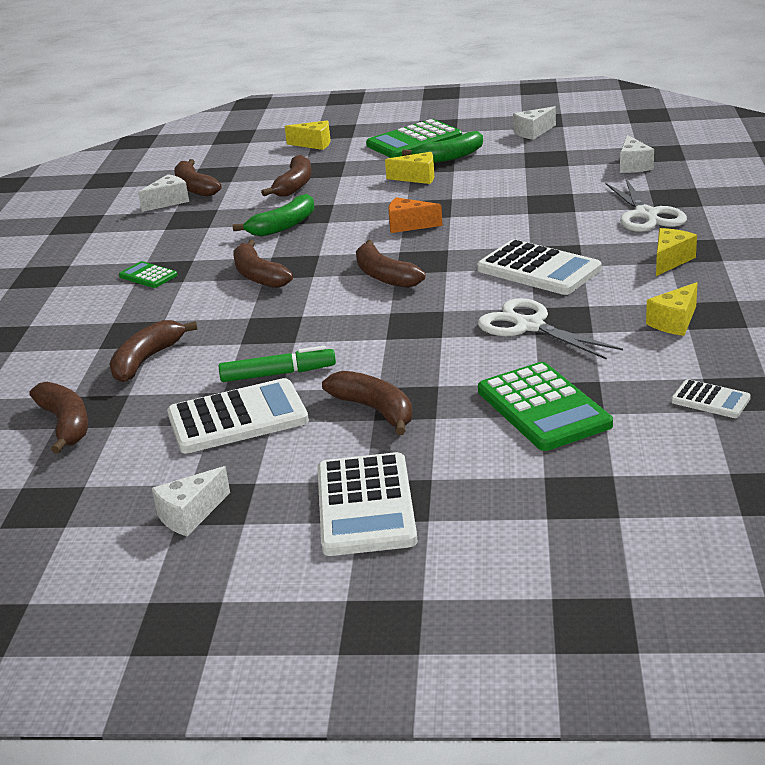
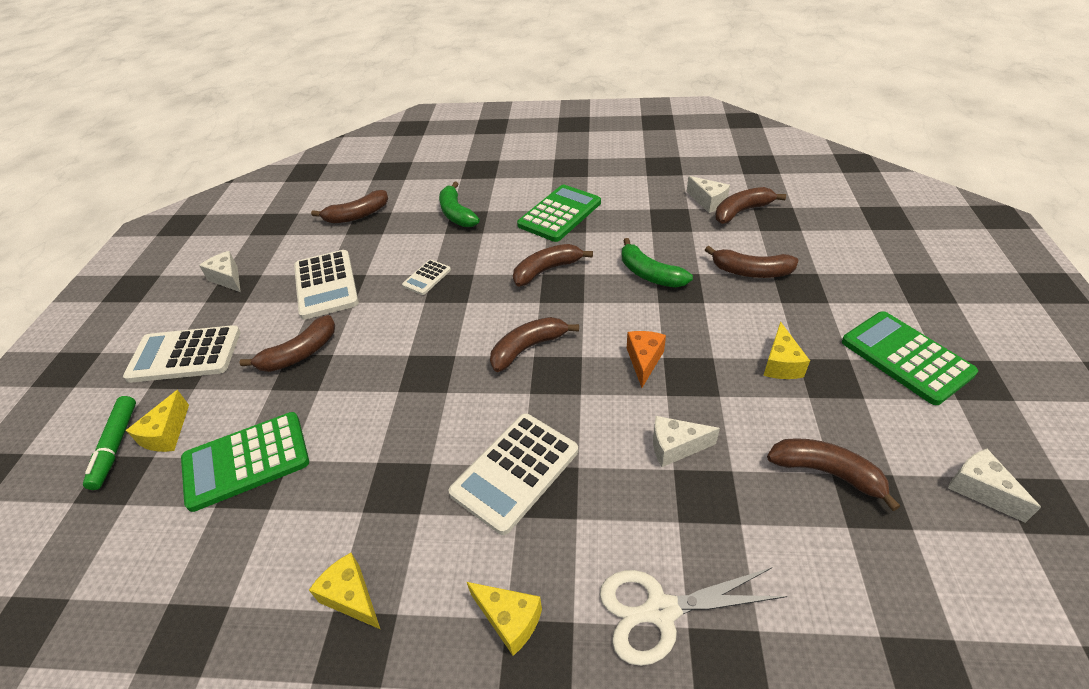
camera: 90 degrees right, 15 degrees up
brown banana [110,320,197,382] -> brown banana moved to [767,438,900,511]
green calculator [119,261,177,288] -> green calculator [517,185,601,242], size x1.95
green marker [219,346,336,382] -> green marker moved to [83,396,136,490]
yellow cheese [285,120,331,150] -> yellow cheese moved to [126,390,189,452]
green banana [402,131,483,163] -> green banana moved to [439,182,480,227]
white scissors [478,298,623,360] -> none
white cheese [620,135,654,173] -> white cheese moved to [653,416,720,467]
white calculator [671,379,751,418] -> white calculator moved to [402,260,451,295]

